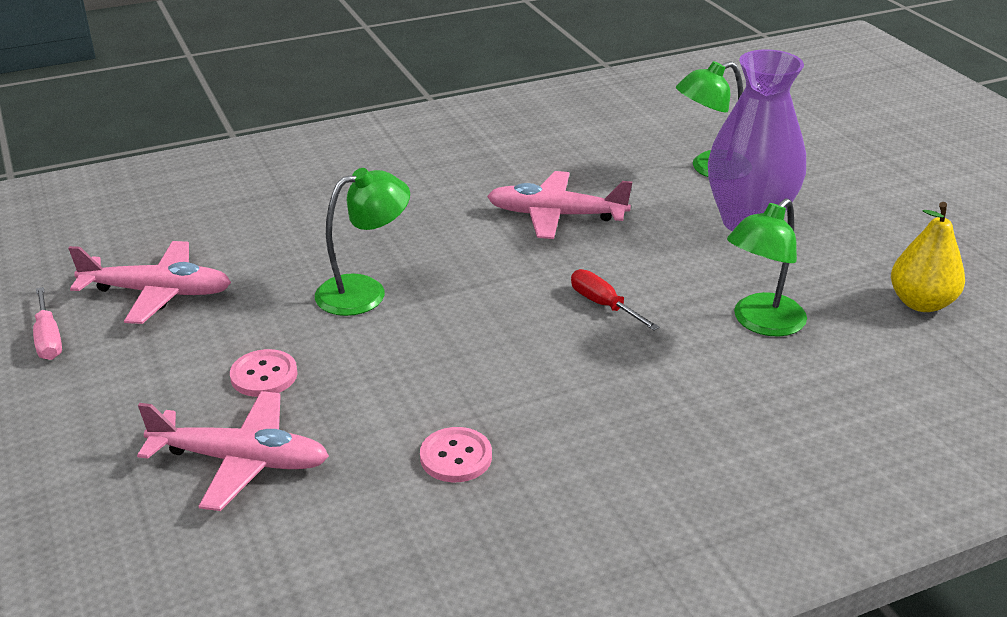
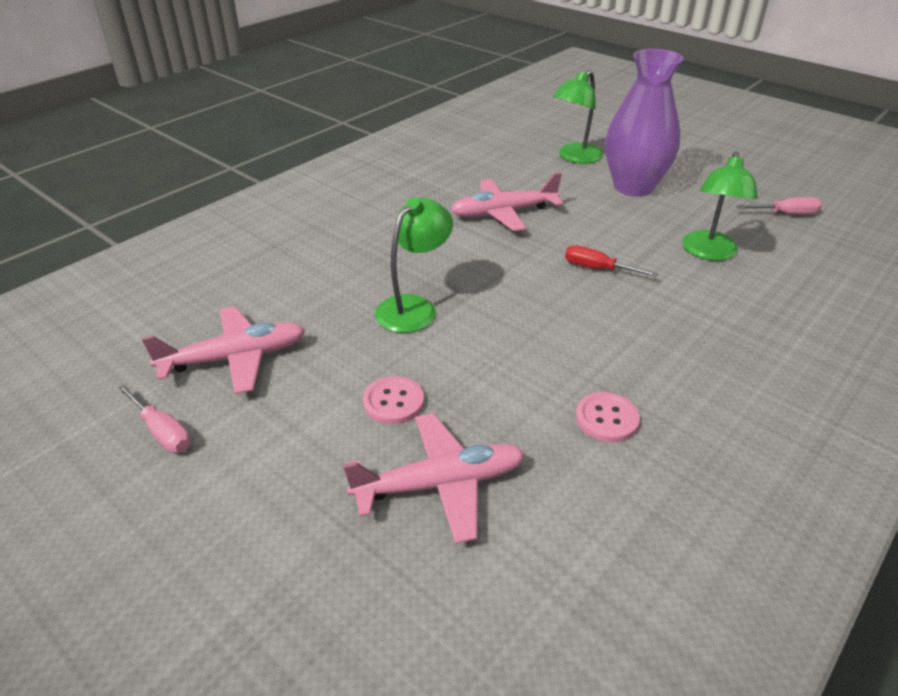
camera: 25 degrees left, 5 degrees up
yellow pear [891,202,965,312] -> pink screwdriver [736,197,822,214]

